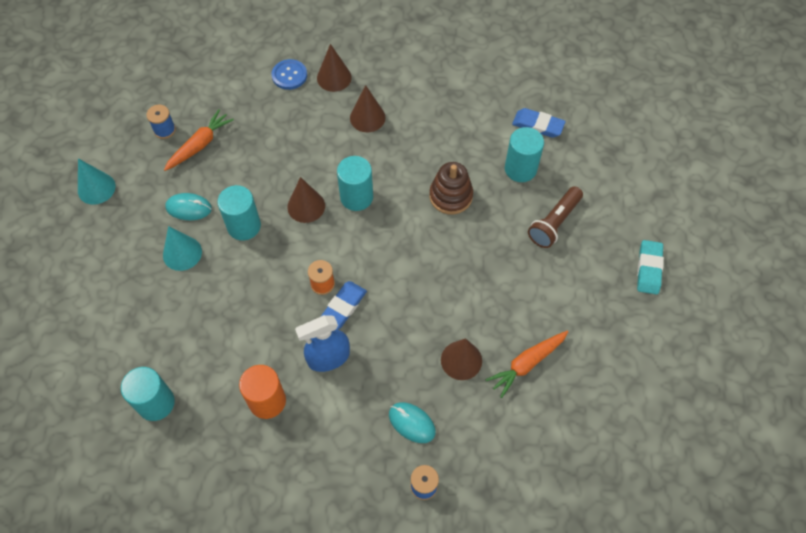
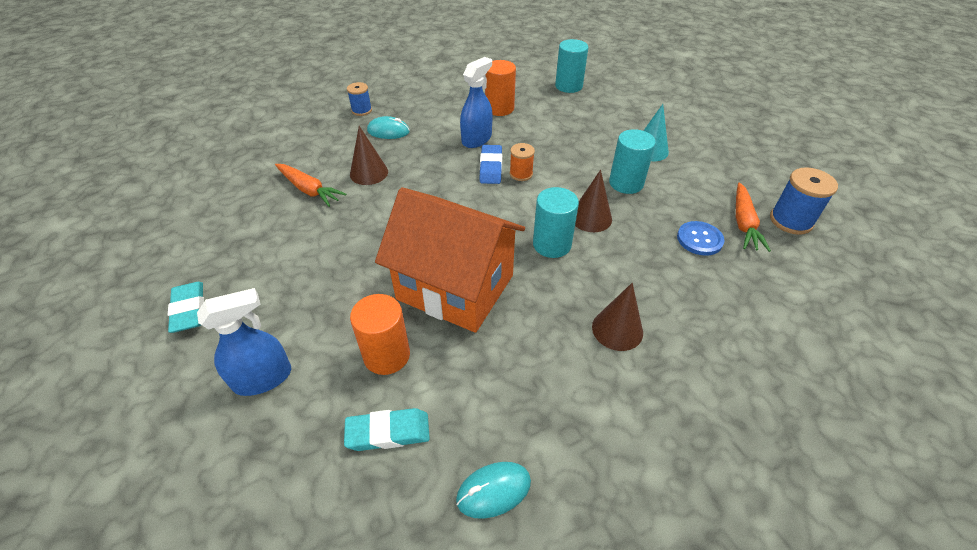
camera: 150 degrees right, 15 degrees down
turquoise cone [78,158,116,205] -> none
blue spool [146,105,176,139] -> blue spool [770,167,838,235], size x1.59
turquoise mouse [165,193,212,220] -> turquoise mouse moved to [456,462,531,519]
blue button [271,59,307,90] -> blue button moved to [677,221,725,256]
brown cone [317,44,352,92] -> none
brown stacking toy [429,162,473,214] -> orange house [375,187,525,333]
orange carrot [485,331,568,398] -> orange carrot turned 105 degrees clockwise [275,164,346,207]
turquoise cylinder [505,127,544,182] -> orange cylinder [350,294,410,375]
blue eraser [512,108,566,138] -> turquoise eraser [344,408,430,451]
brown flashlight [528,186,583,248] -> none
none -> blue spray bottle [197,288,291,396]

